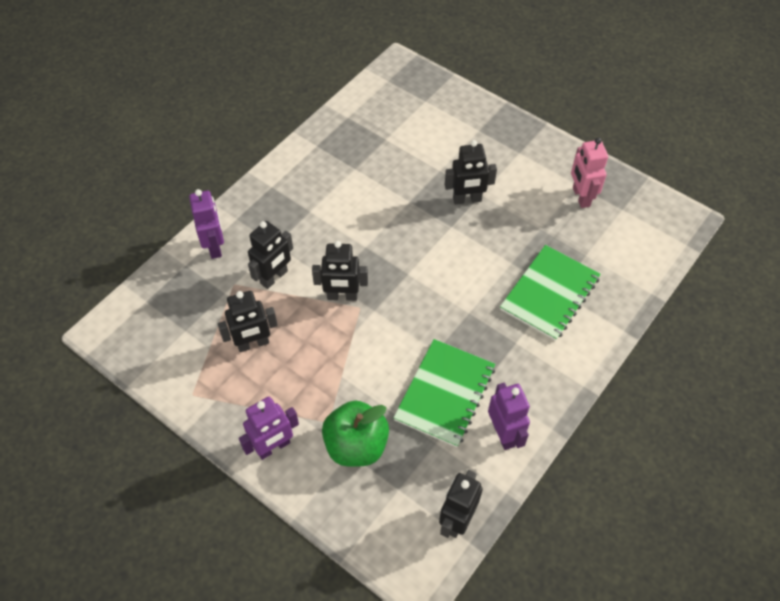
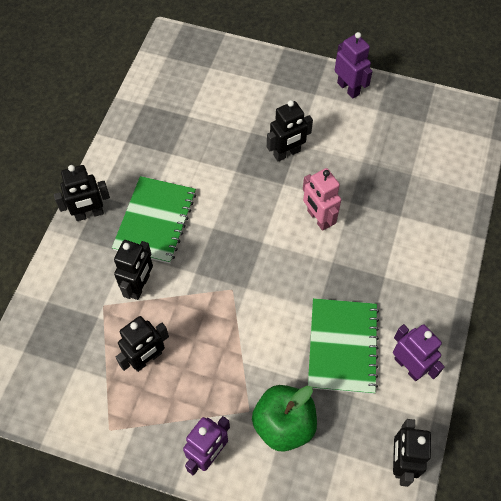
camera: 20 degrees left, 5 degrees up
purple robot [189,189,224,259] -> purple robot moved to [335,32,373,99]
black robot [312,241,368,301] -> black robot moved to [54,165,110,221]
green notebook [500,245,601,341] -> green notebook moved to [112,176,196,264]
pink robot [571,137,608,208] -> pink robot moved to [303,168,341,231]

